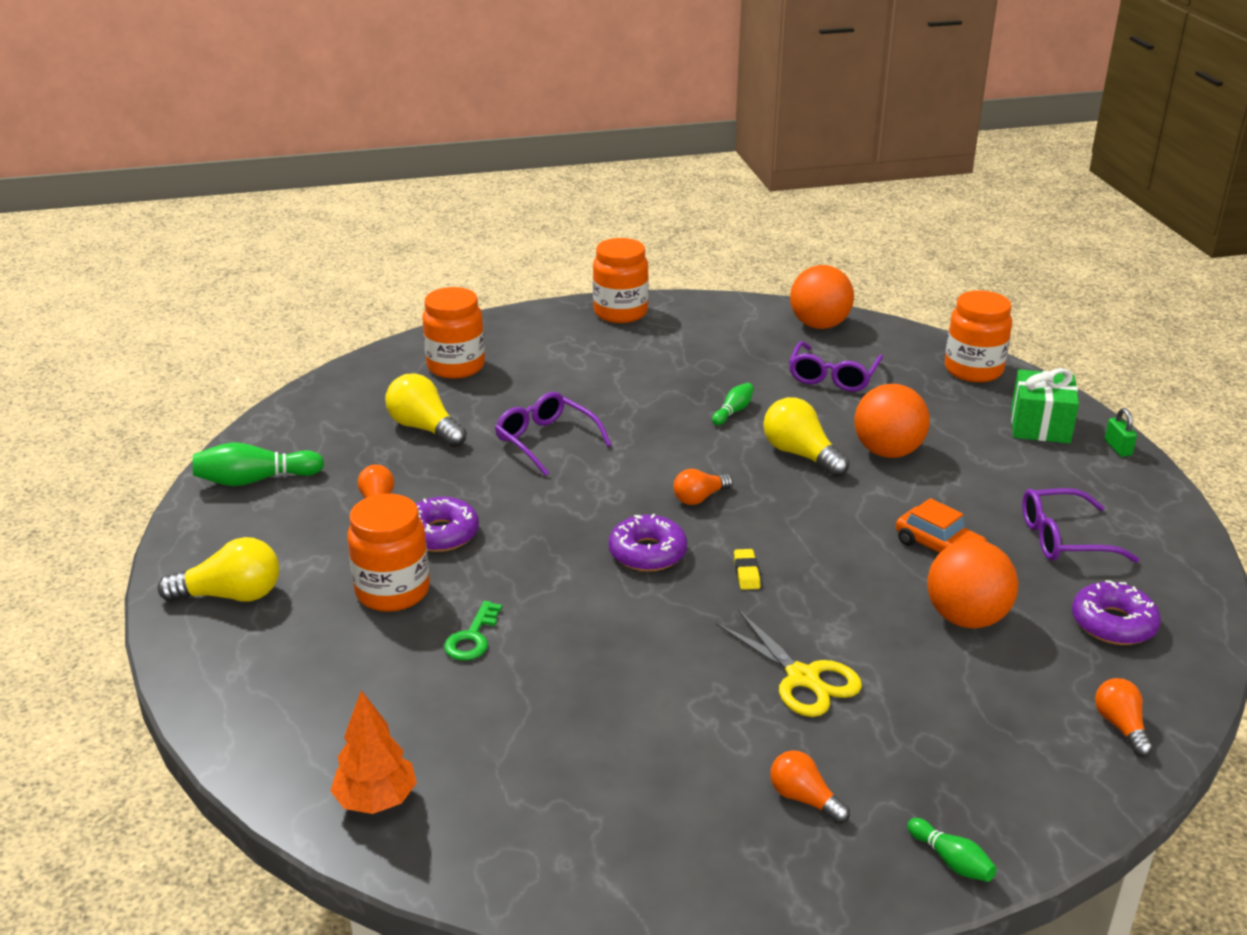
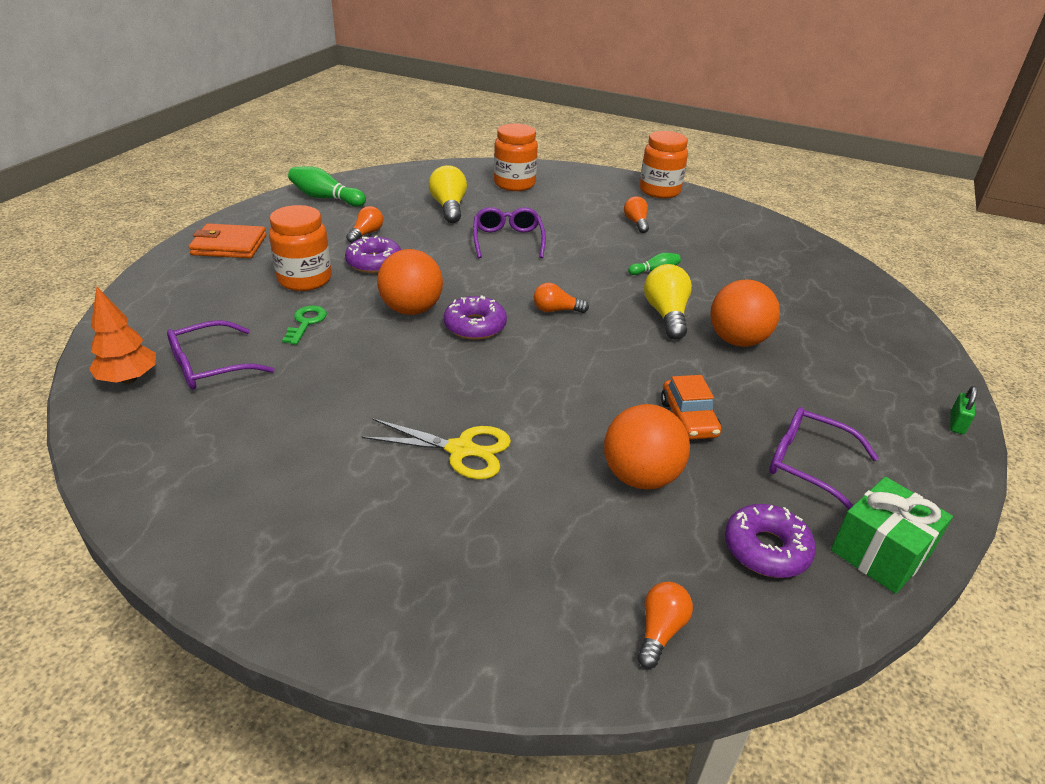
camera: 35 degrees right, 5 degrees up
yellow light bulb [158,537,279,602] -> orange wallet [189,224,266,258]
green key [444,601,502,661] -> green key turned 135 degrees clockwise [282,306,327,345]
yellow scissors [716,610,862,717] -> yellow scissors turned 75 degrees counterclockwise [362,418,511,479]
yellow eraser [734,549,760,590] -> none
orange light bulb [770,750,850,824] -> orange light bulb moved to [624,196,649,233]
purple glasses [789,341,883,392] -> purple glasses moved to [167,320,274,390]
orange ball [790,265,854,329] -> orange ball moved to [377,249,443,315]
green bowling pin [907,818,997,882] -> none
orange jar [945,290,1012,382] -> none
green gift [1011,368,1079,444] -> green gift moved to [831,477,953,594]

